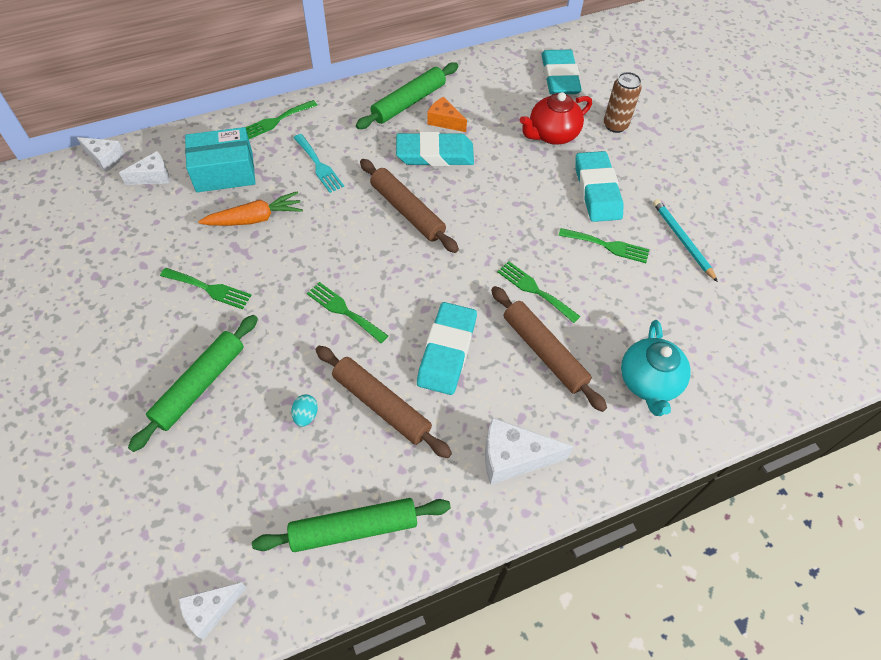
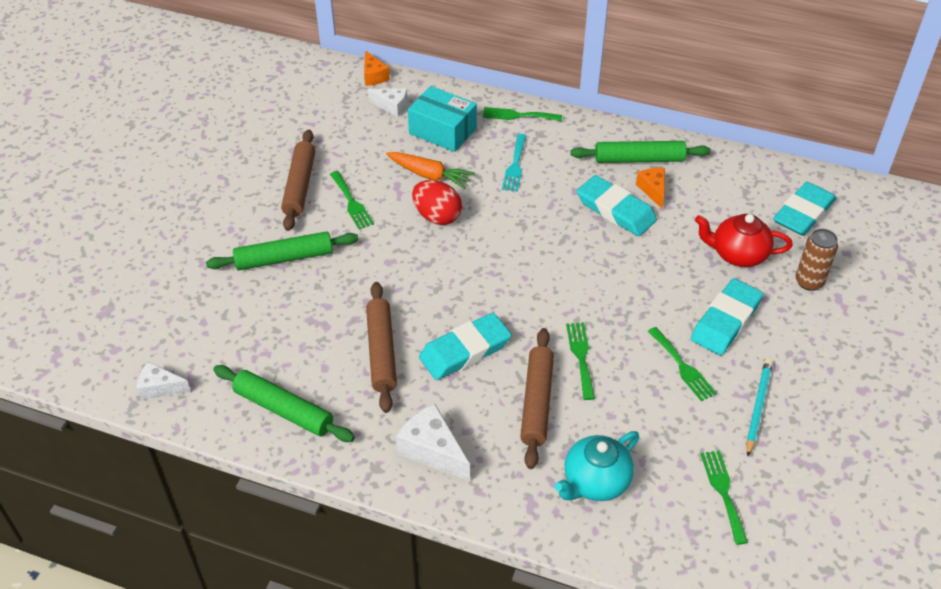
camera: 45 degrees right, 10 degrees down
white cheese [77,137,125,172] -> orange cheese [364,50,390,86]
turquoise egg [291,394,318,427] -> none
green fork [307,282,388,343] -> green fork moved to [701,450,748,545]
brown rolling pin [360,159,459,253] -> brown rolling pin moved to [281,130,315,231]
none -> red egg [412,180,462,225]

